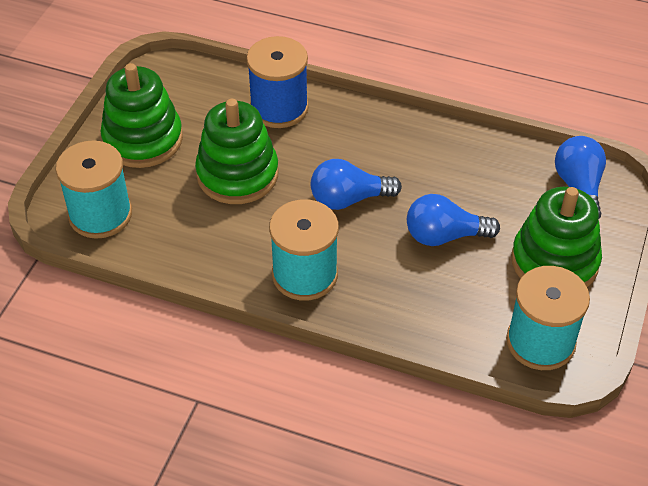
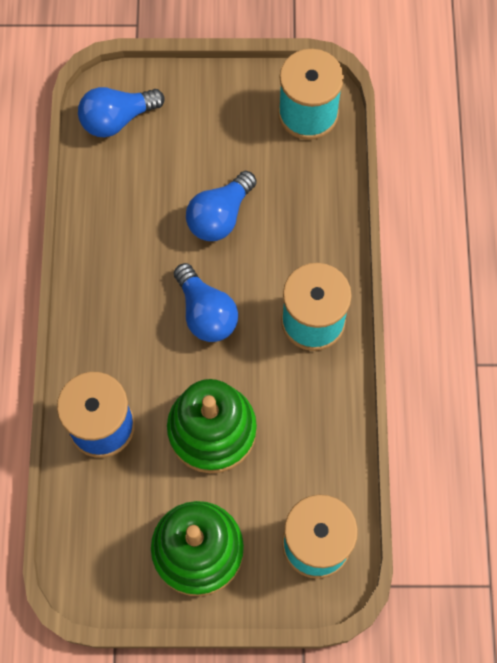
camera: 110 degrees left, 20 degrees up
blue light bulb [407,194,500,246] -> blue light bulb turned 60 degrees clockwise [186,171,257,241]
green stacking toy [511,187,602,287] -> none

